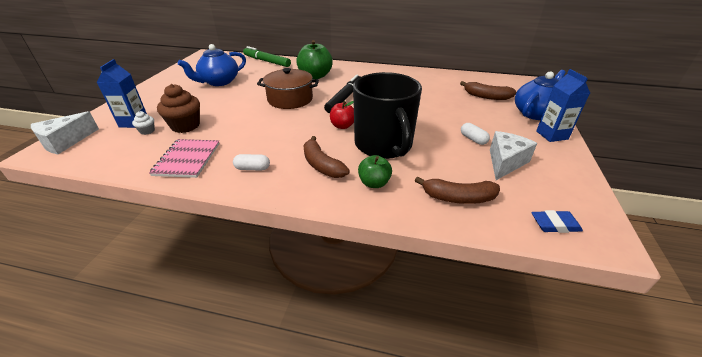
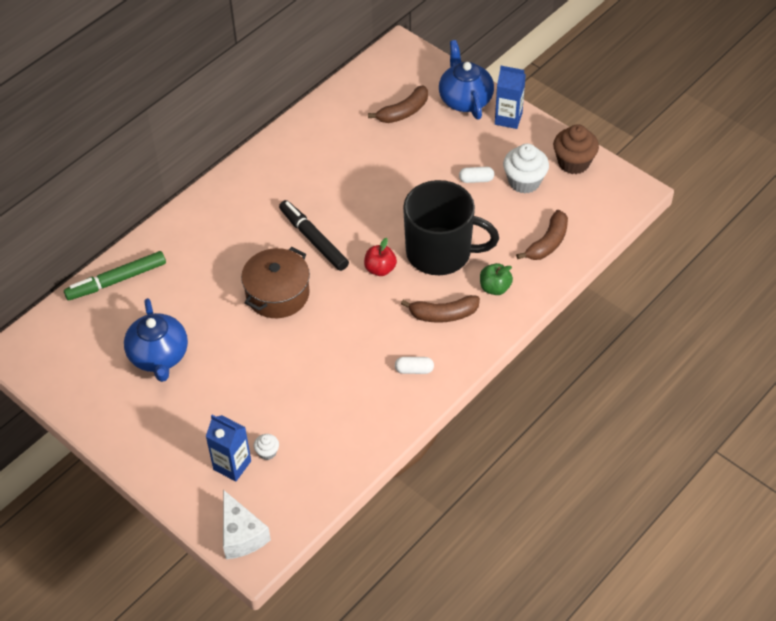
camera: 60 degrees left, 15 degrees up
pink notebook [149,139,219,178] -> none
brown cupcake [157,84,200,133] -> brown cupcake moved to [553,124,599,174]
white capsule [233,154,270,171] -> white capsule turned 60 degrees clockwise [395,357,434,374]
green apple [296,40,333,79] -> none
white cheese [490,131,537,180] -> white cupcake [503,143,549,194]
blue eraser [531,210,583,233] -> none

